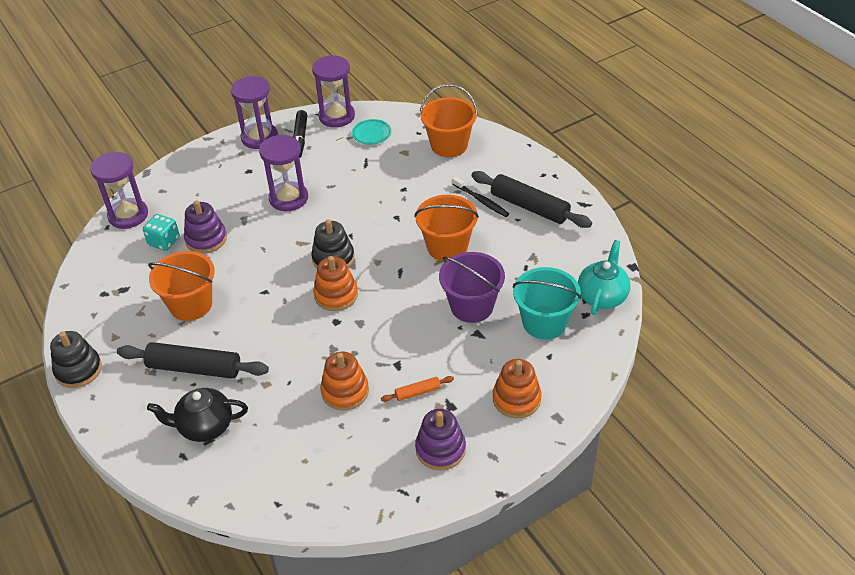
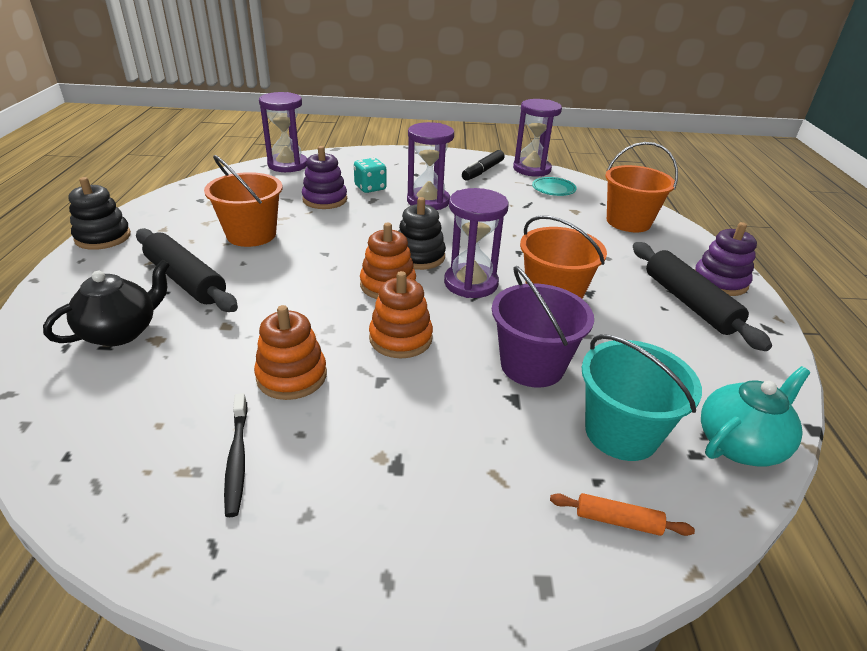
camera: 30 degrees right, 10 degrees down
turquoise dice [143,214,180,251] -> turquoise dice moved to [354,158,387,193]
black teapot [147,388,248,442] -> black teapot turned 105 degrees clockwise [43,260,170,346]
purple hourglass [231,76,278,149] -> purple hourglass moved to [444,188,509,298]
orange rolling pin [381,376,454,402] -> orange rolling pin moved to [550,493,695,536]
purple stacking toy [415,409,466,470] -> purple stacking toy moved to [695,222,757,296]
black toothbrush [452,177,509,217] -> black toothbrush moved to [224,393,248,517]
orange stacking toy [493,359,541,418] -> orange stacking toy moved to [369,271,433,358]

